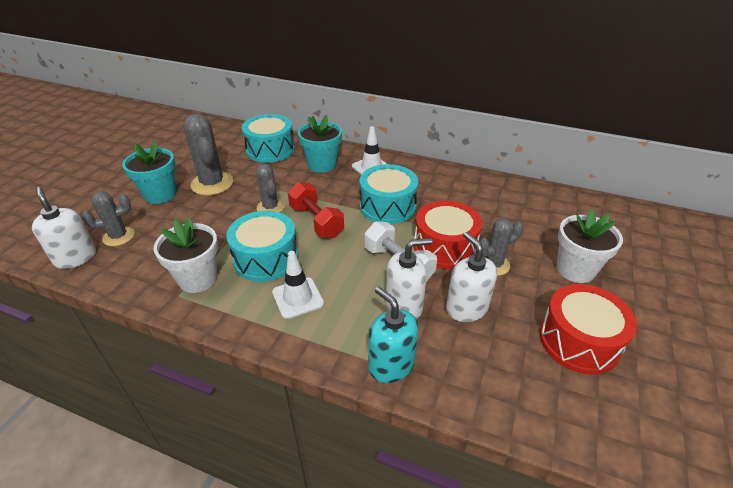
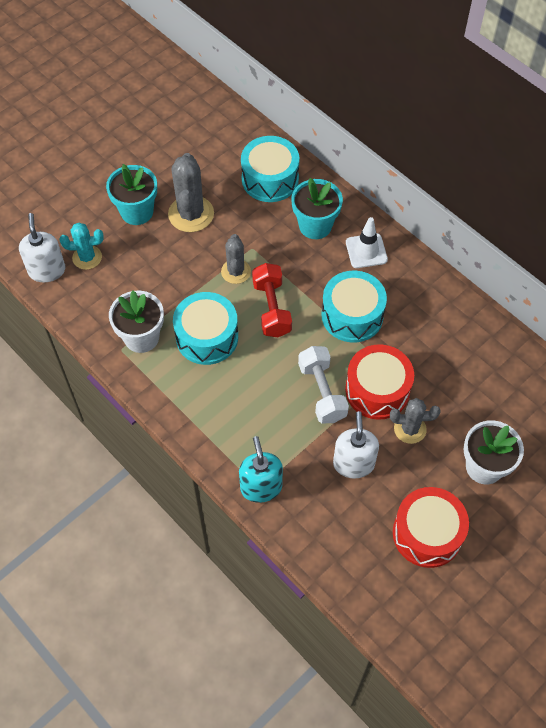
camera: 25 degrees right, 20 degrees up
grey cactus [81,191,135,246] -> turquoise cactus [60,223,104,270]
white traffic cone [272,251,324,319] -> none
white soap dispenser [386,238,432,319] -> none

